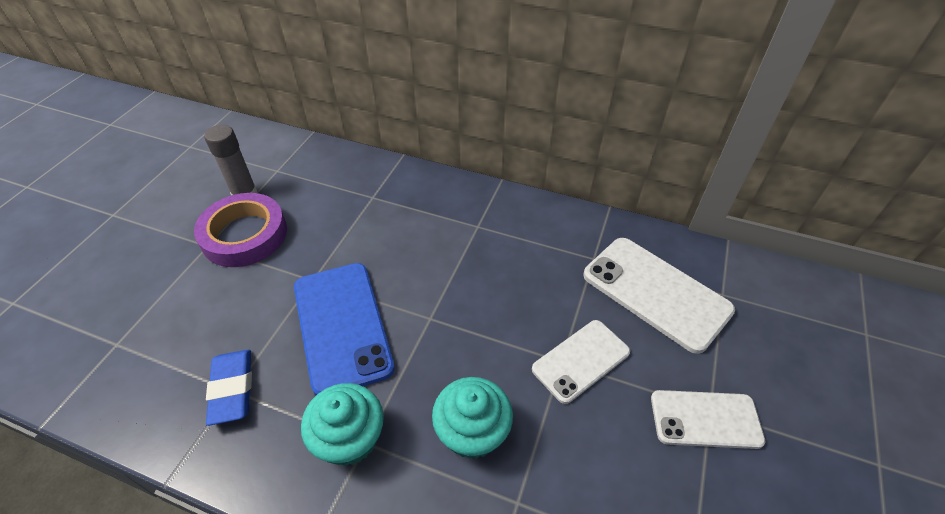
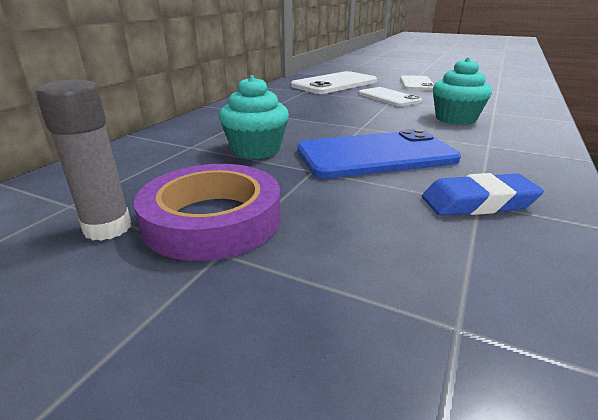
camera: 85 degrees left, 20 degrees down
turquoise cupcake [301,383,384,466] -> turquoise cupcake moved to [219,75,289,159]

